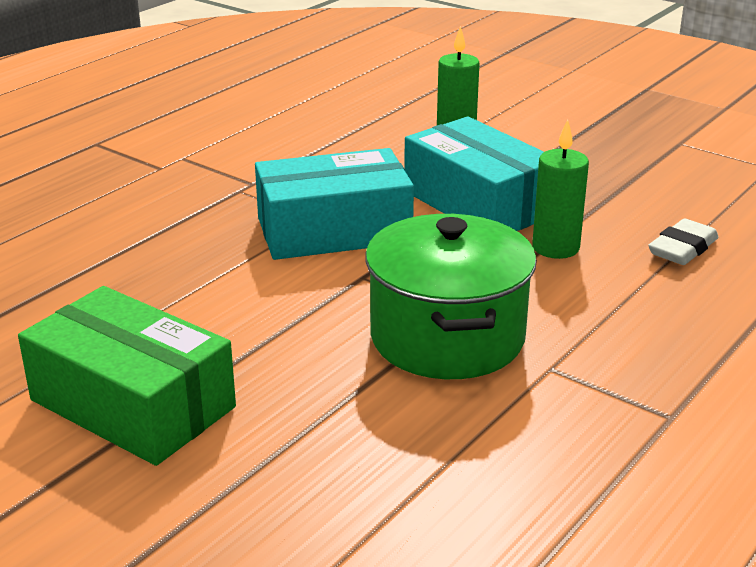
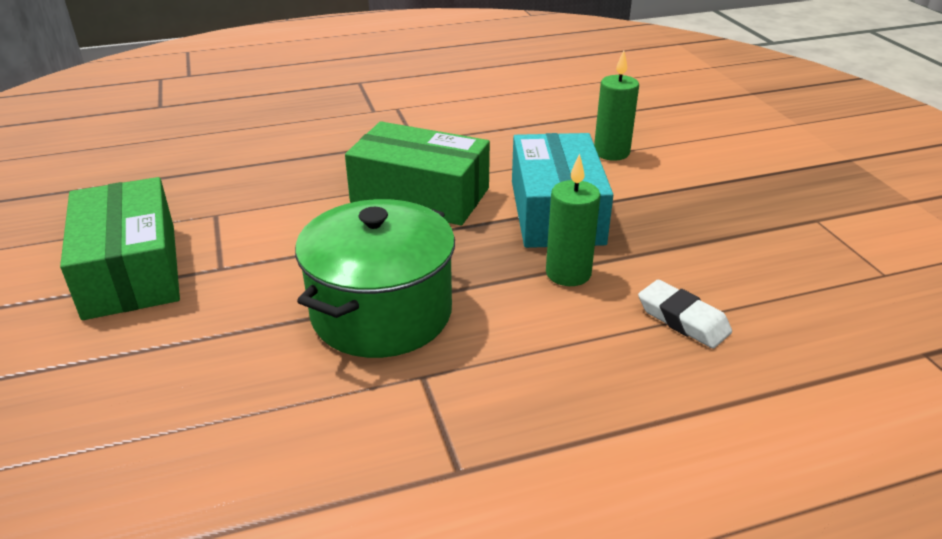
camera: 35 degrees right, 5 degrees up
turquoise box [255,148,414,260] -> green box [345,121,490,225]
white eraser [648,218,719,265] -> white eraser turned 60 degrees clockwise [638,280,732,348]

